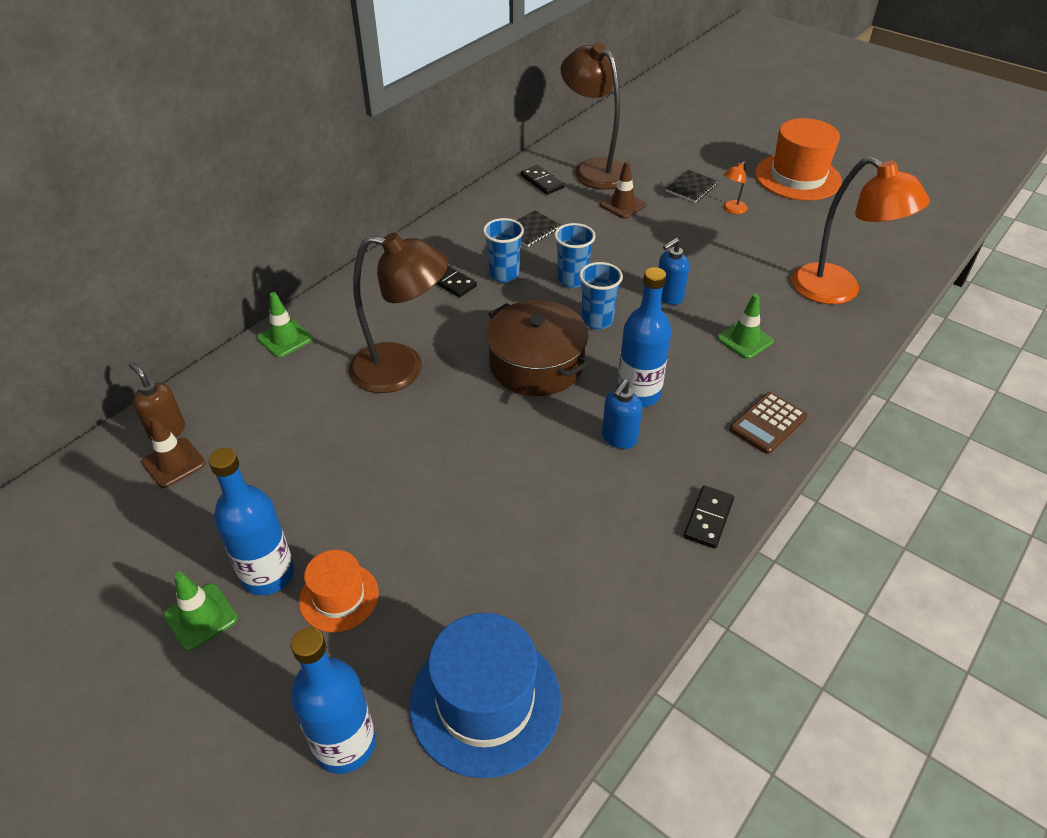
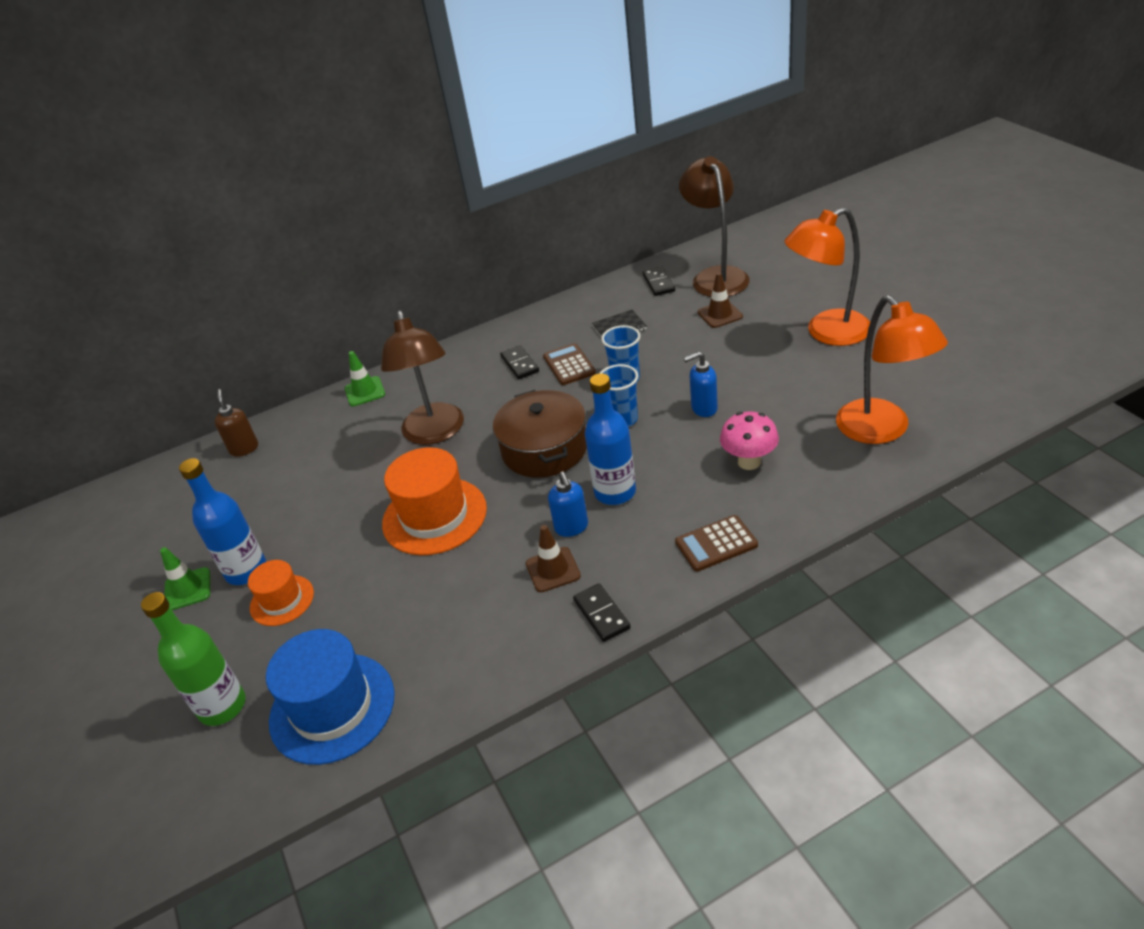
camera: 30 degrees right, 5 degrees down
brown traffic cone [141,416,206,488] -> brown traffic cone moved to [526,525,581,592]
blue bottle [291,627,376,774] -> green bottle [141,592,246,726]
brown lamp [349,232,448,393] -> brown lamp turned 45 degrees clockwise [381,310,464,445]
blue cup [483,218,524,283] -> brown calculator [543,343,596,385]
blue soap dispenser [602,379,642,449] -> blue soap dispenser turned 75 degrees counterclockwise [548,471,588,537]
black notebook [666,170,718,203] -> none
black domino [684,486,734,549] -> black domino turned 75 degrees counterclockwise [573,584,630,642]
green traffic cone [717,293,774,359] -> pink mushroom [720,412,779,470]
orange lamp [723,162,748,214] -> orange lamp [784,207,870,346], size x2.47
orange hat [755,118,842,201] -> orange hat moved to [382,447,487,555]

